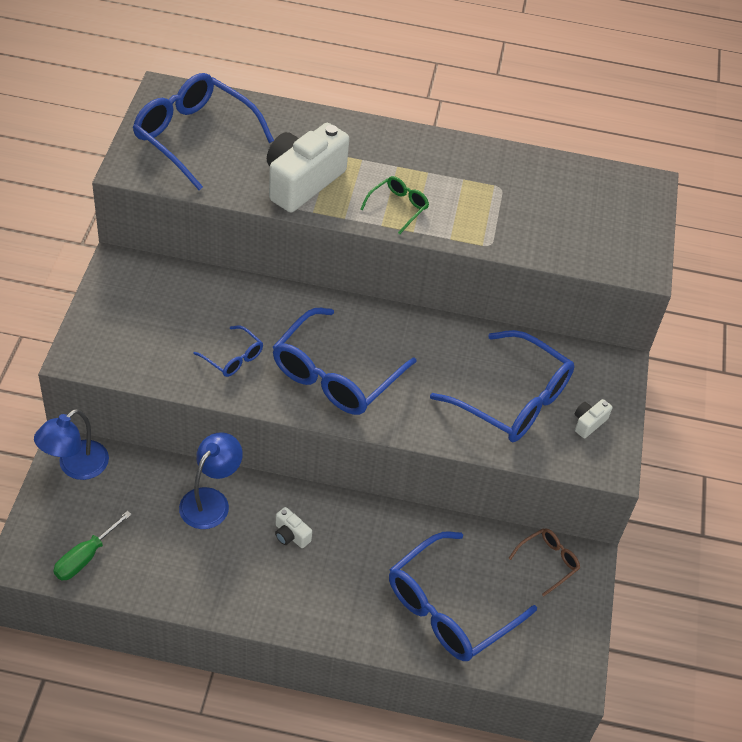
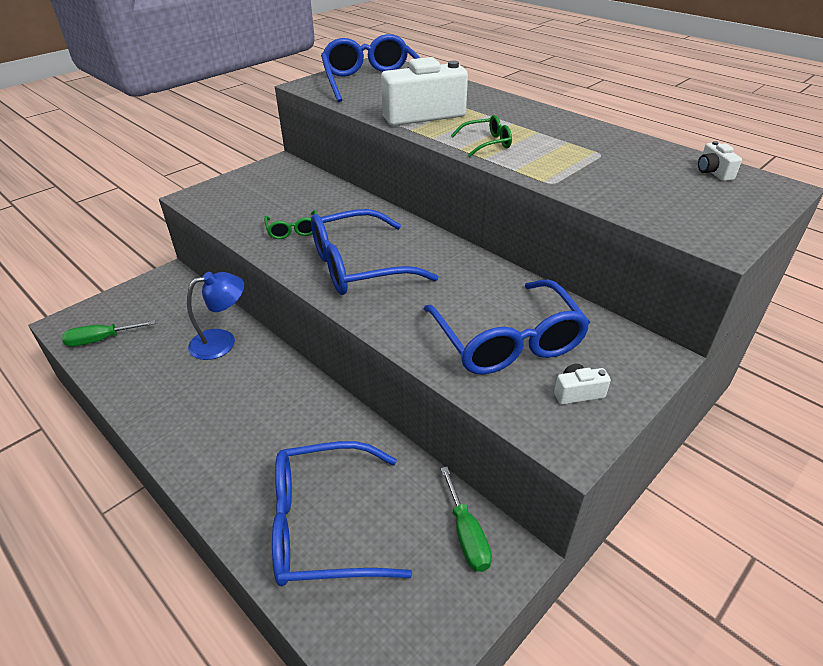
camera: 40 degrees right, 10 degrees down
blue lamp [34,409,109,480] -> none
blue glasses [194,326,263,377] -> green glasses [264,210,317,239]
white camera [275,507,312,548] -> white camera moved to [698,141,742,181]
brown glasses [509,528,580,596] -> green screwdriver [440,467,492,572]

